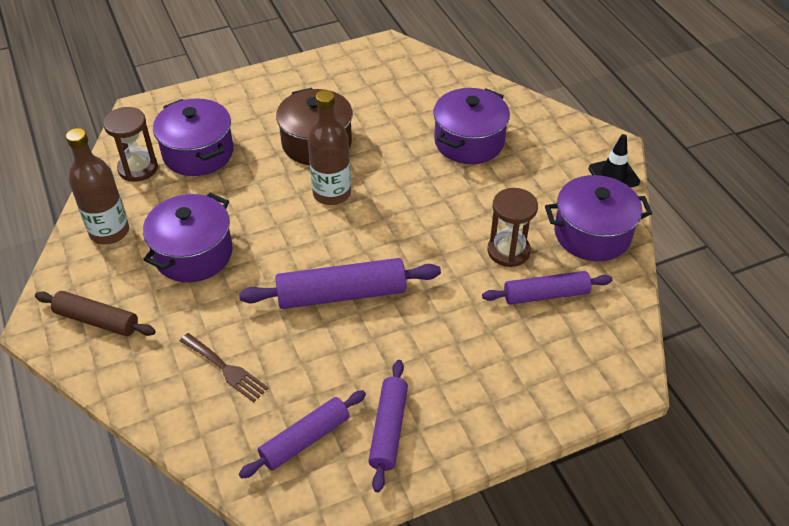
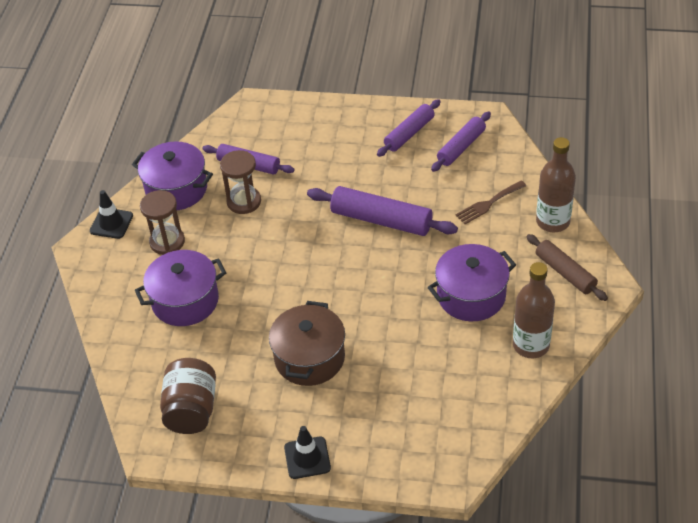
camera: 145 degrees left, 0 degrees up
brown hourglass [103,107,158,182] -> brown hourglass moved to [140,190,185,255]
purple pot [153,98,233,176] -> none
brown fork [180,333,269,402] -> brown fork turned 105 degrees counterclockwise [455,181,526,224]
purple rolling pin [239,390,366,479] -> purple rolling pin turned 45 degrees counterclockwise [431,112,491,172]
brown bottle [308,90,351,205] -> brown bottle moved to [536,137,576,232]
none -> brown jar [160,358,216,434]
none -> black traffic cone [284,426,331,479]

